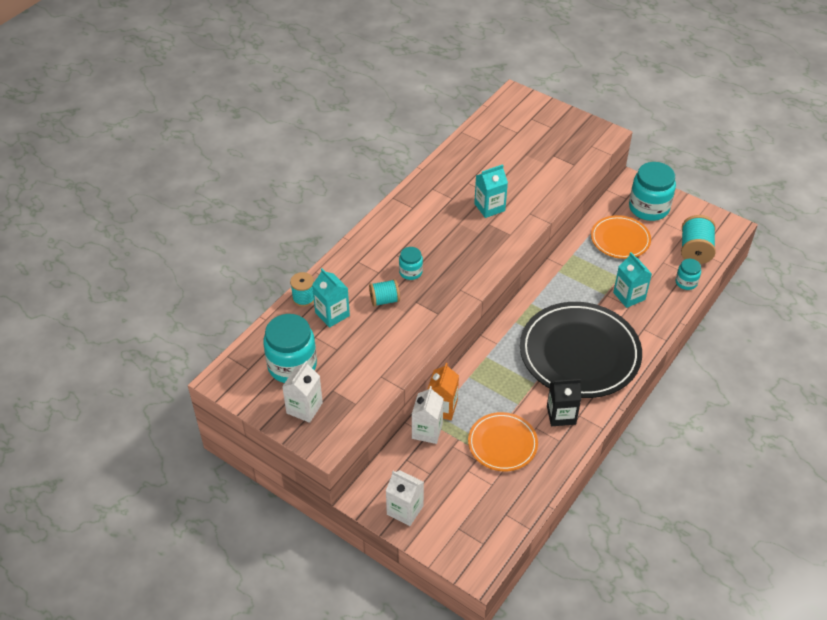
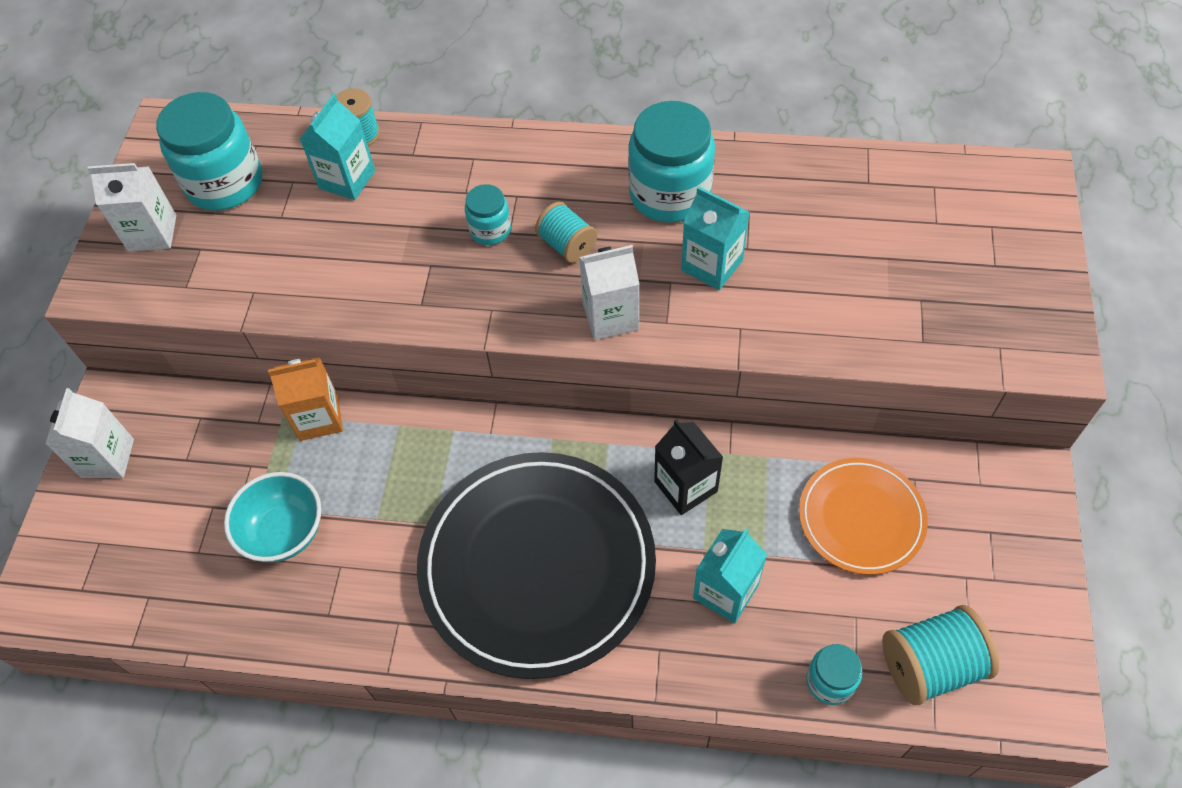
camera: 65 degrees right, 10 degrees up
turquoise spool [369,279,400,307] -> turquoise spool moved to [535,202,597,263]
white carton [412,386,444,444] -> white carton moved to [579,245,639,340]
orange plate [468,412,538,471] -> turquoise bowl [224,472,321,562]
black carton [547,379,581,426] -> black carton moved to [654,419,723,515]
turquoise jar [629,162,676,221] -> turquoise jar moved to [628,101,715,223]

